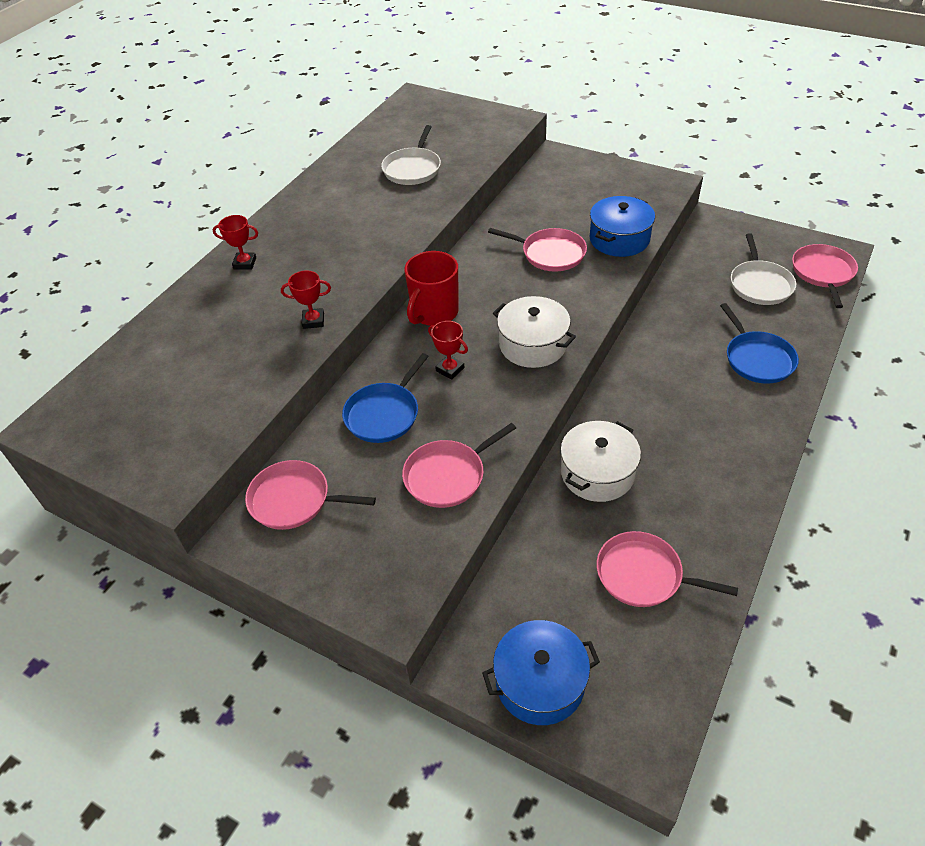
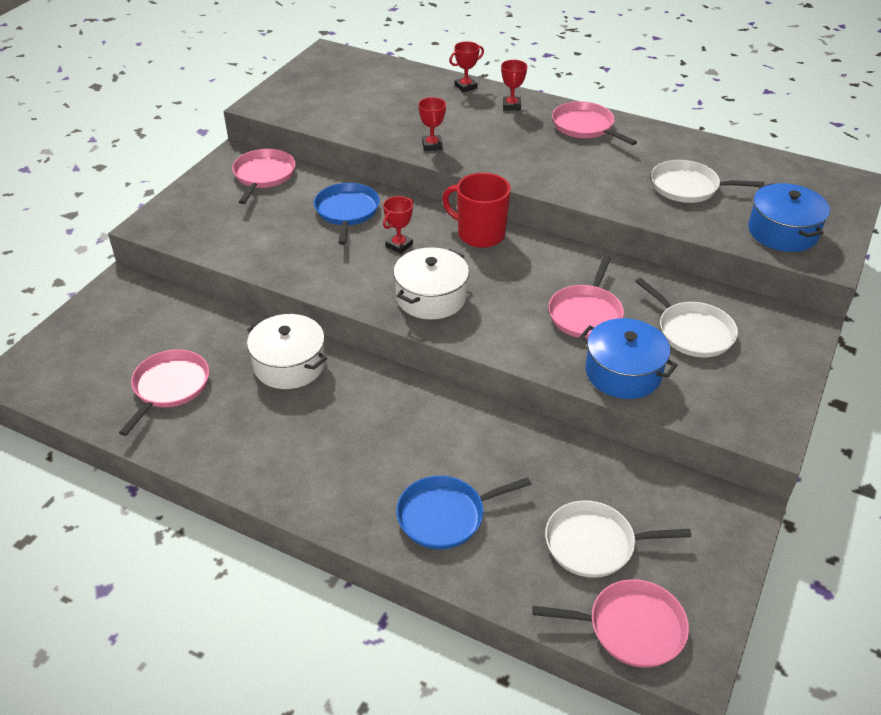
camera: 85 degrees right, 5 degrees down
blue pan [342,353,429,443] -> blue pan turned 60 degrees clockwise [314,183,380,245]
pink pan [402,423,516,508] -> pink pan moved to [552,101,637,145]
blue pot [482,620,600,725] -> blue pot moved to [748,183,830,252]
none -> red trophy [449,41,484,93]
none -> white pan [635,278,738,357]

